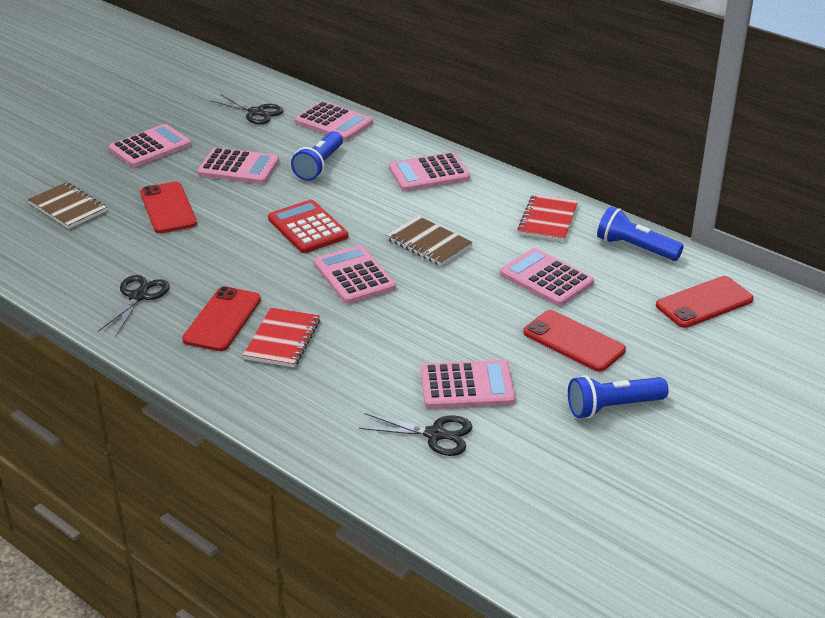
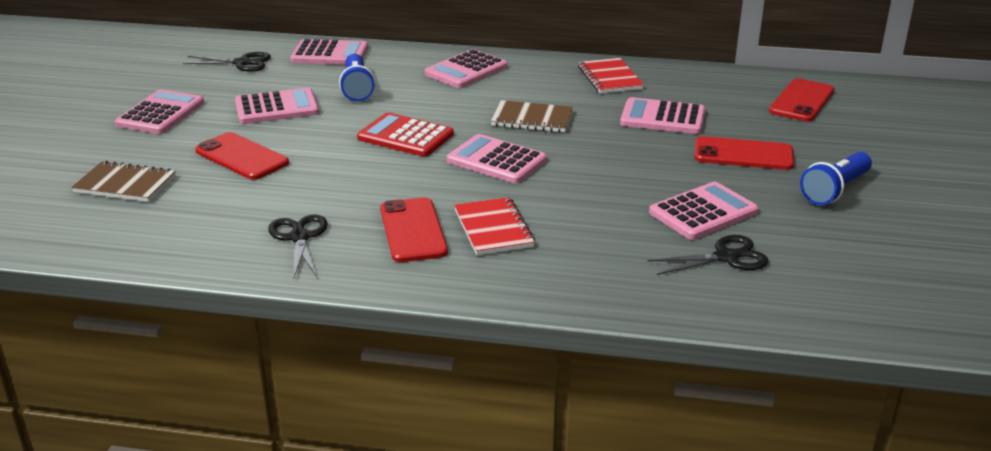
camera: 30 degrees left, 5 degrees down
blue flashlight [597,206,684,261] -> none

